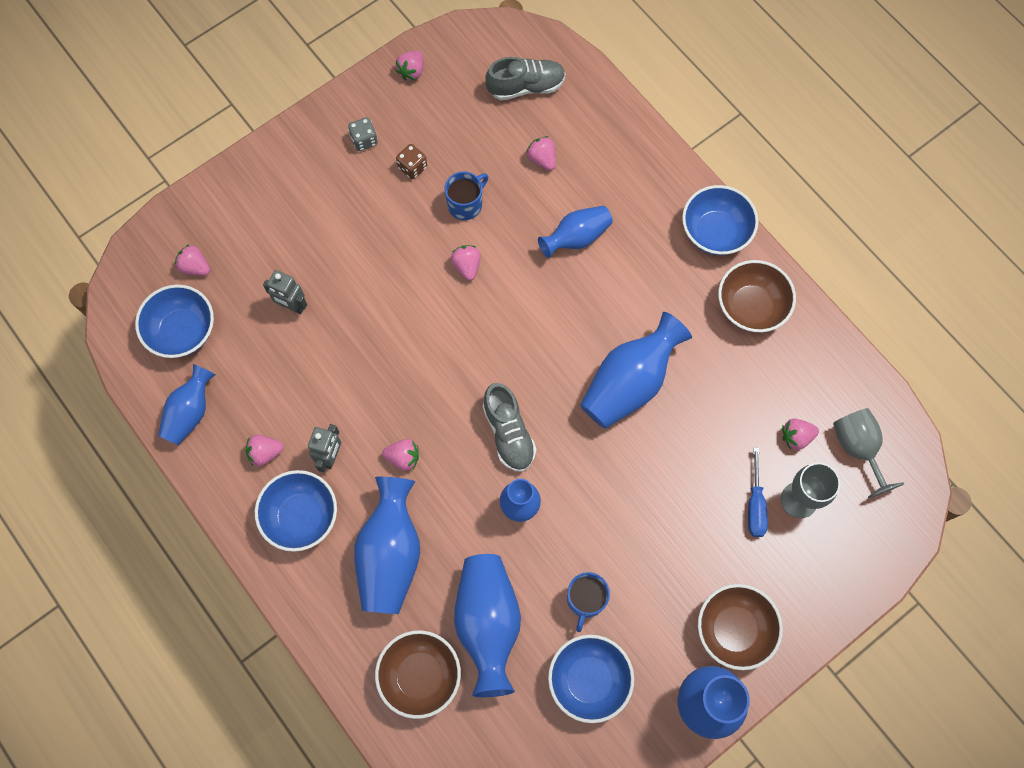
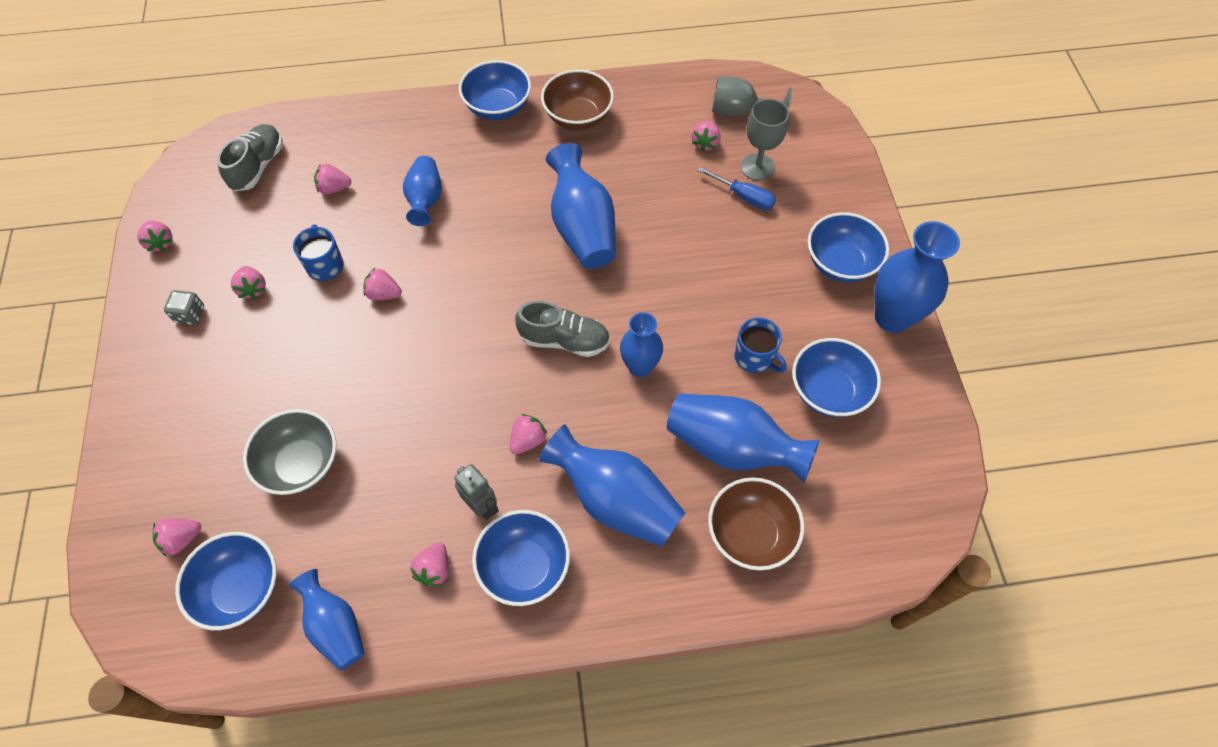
camera: 60 degrees left, 10 degrees down
grey robot [263,270,307,314] -> grey bowl [243,409,337,495]
brown dice [396,144,427,179] -> pink strawberry [231,266,266,299]
brown bowl [698,584,783,670] -> blue bowl [808,212,889,282]

